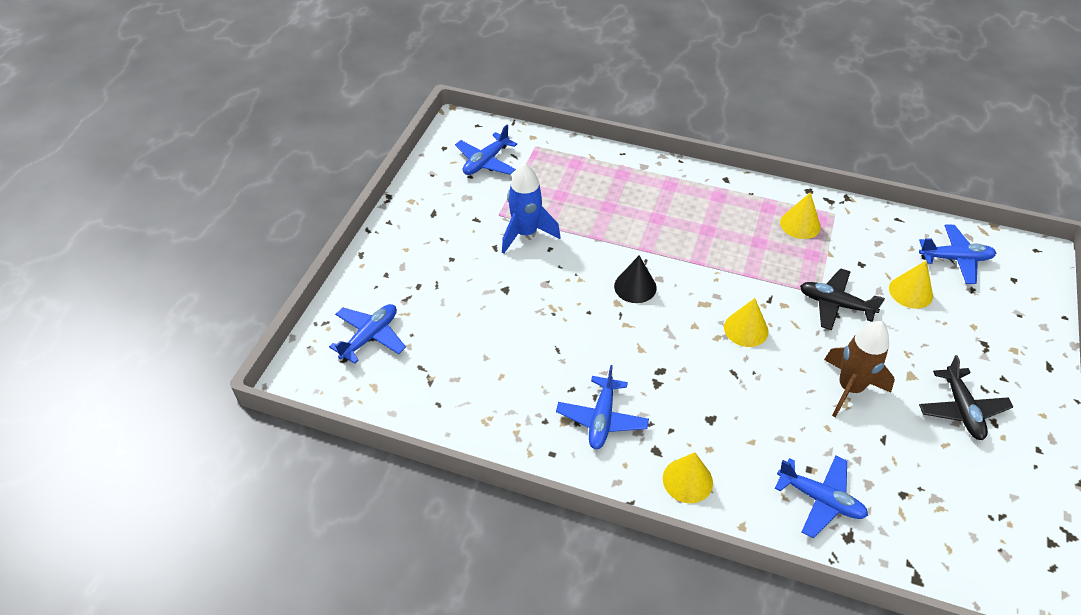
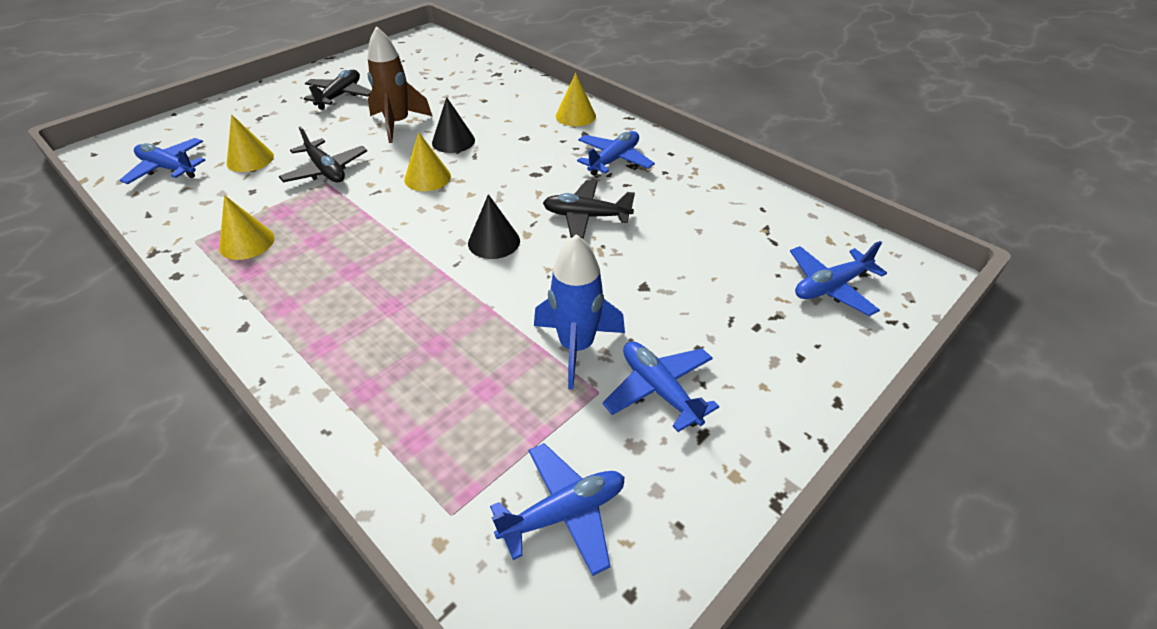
camera: 155 degrees left, 5 degrees down
blue plane [774,456,868,538] -> blue plane moved to [603,341,719,432]
none -> black cone [432,97,475,153]
none -> black plane [543,180,635,239]

